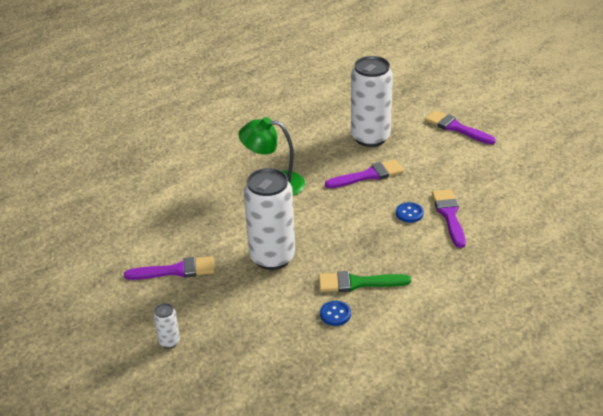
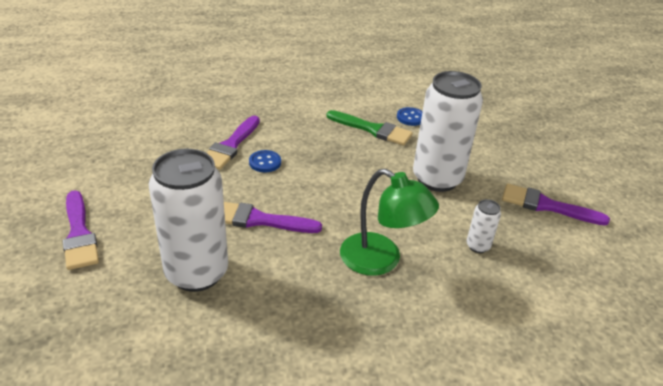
camera: 155 degrees left, 0 degrees up
white can [154,303,180,348] -> white can moved to [466,199,501,253]

